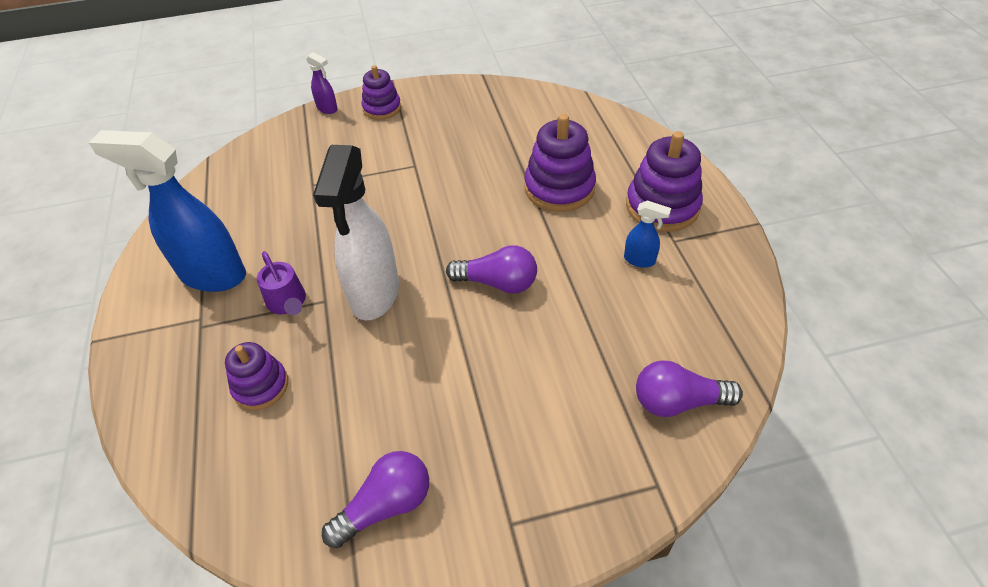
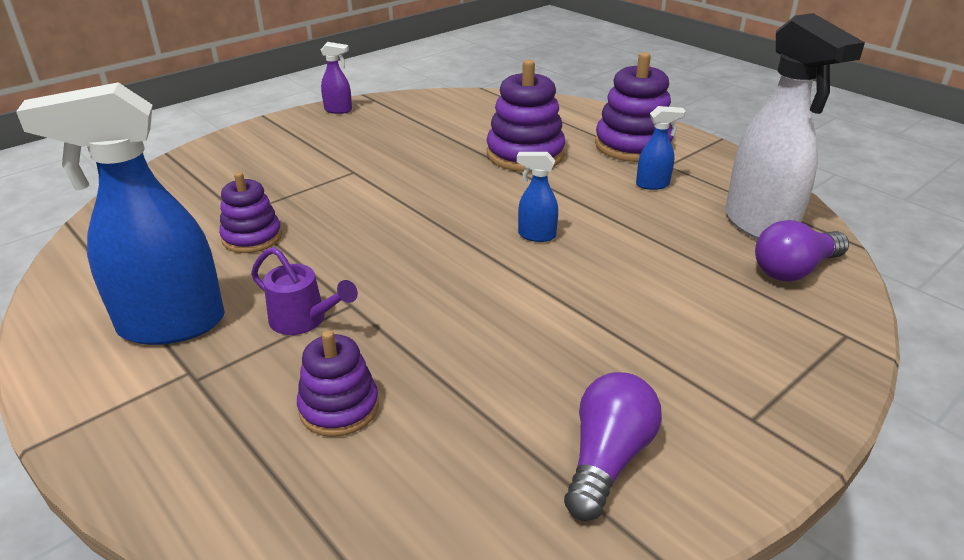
camera: 30 degrees left, 15 degrees down
purple spray bottle [306,52,338,114] -> purple spray bottle moved to [320,42,352,114]
white spray bottle [313,145,399,320] -> white spray bottle moved to [725,13,865,240]
purple stacking toy [362,65,401,120] -> purple stacking toy moved to [219,172,282,253]
purple light bulb [446,245,537,294] -> blue spray bottle [517,152,558,242]

